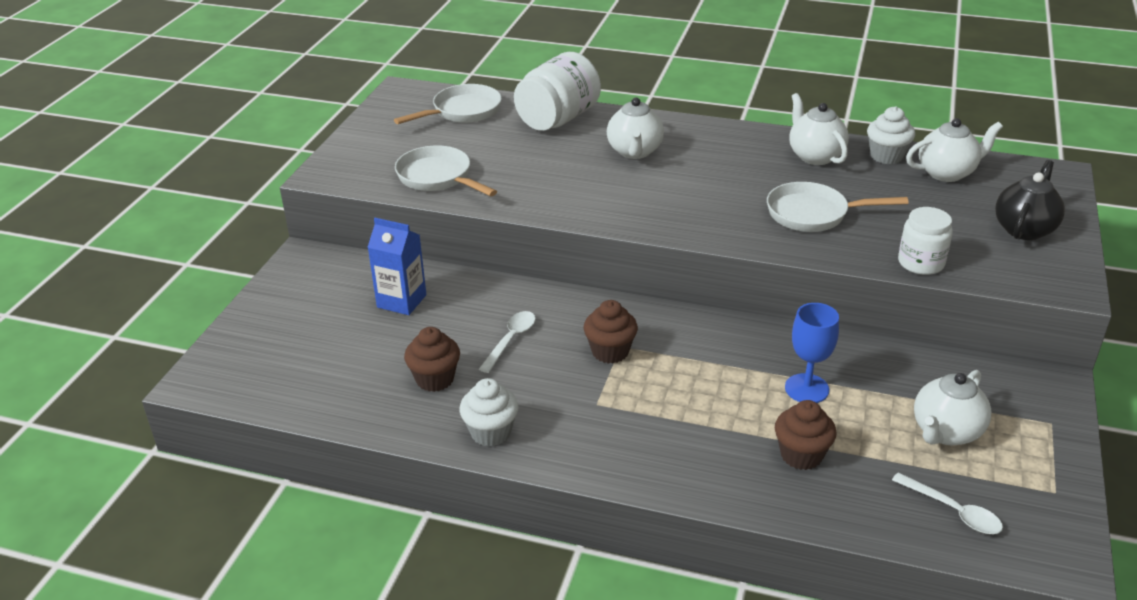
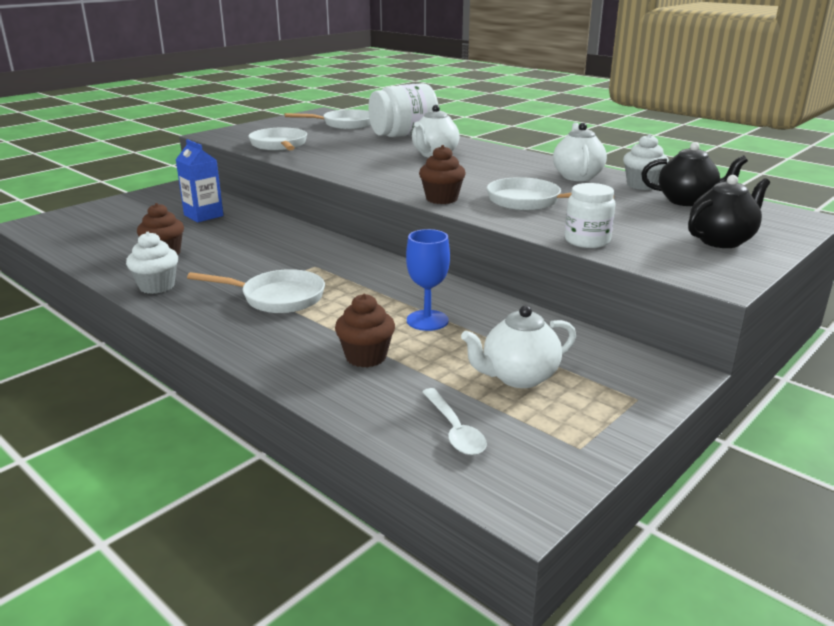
camera: 25 degrees right, 10 degrees down
white spoon [479,311,536,373] -> none
brown cupcake [583,300,638,364] -> brown cupcake moved to [419,145,466,204]
white teapot [906,118,1003,182] -> black teapot [641,142,748,206]
none -> white pan [187,269,325,313]

